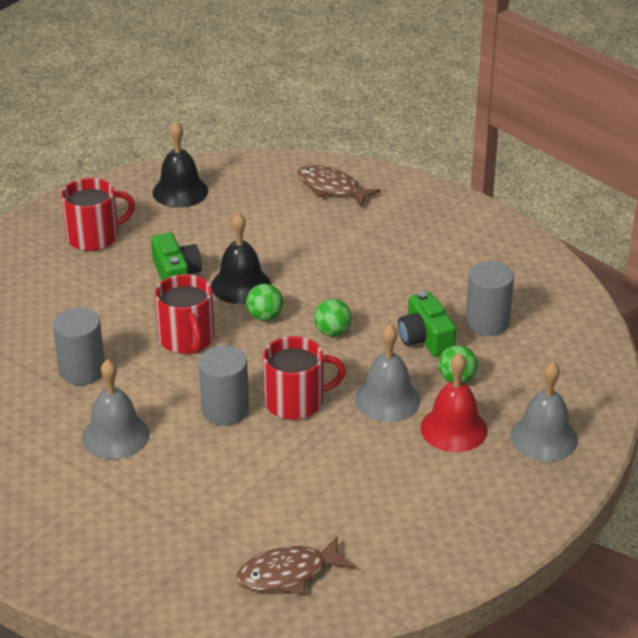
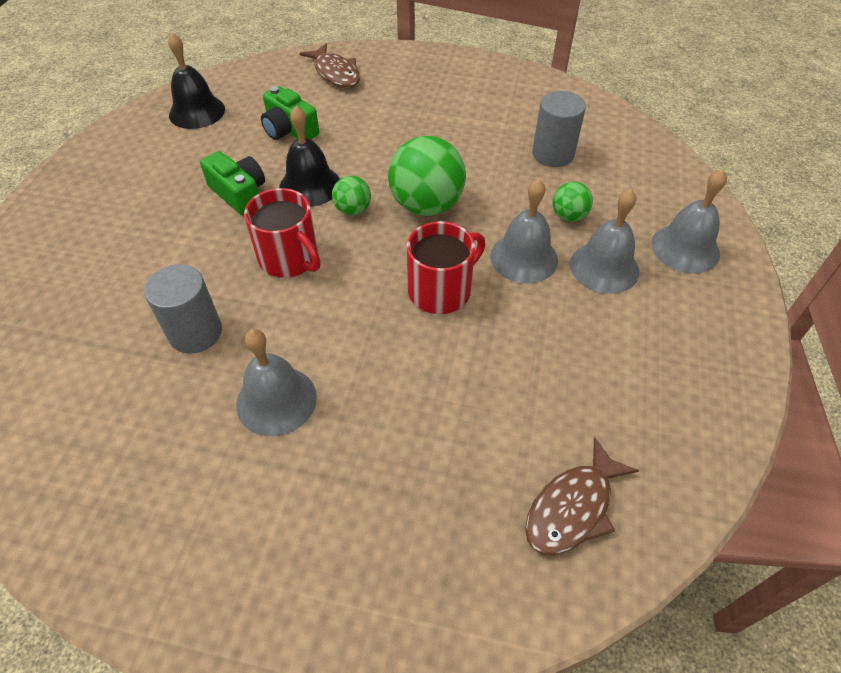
camera: 25 degrees left, 15 degrees up
red mug [61,178,135,251] -> none
grey cylinder [199,346,249,425] -> none
brown fish [297,165,381,207] -> brown fish turned 135 degrees counterclockwise [299,44,360,88]
green ball [314,299,352,336] -> green ball [388,136,466,216], size x1.96
green camera [398,292,456,357] -> green camera moved to [261,86,319,140]
red bell [420,353,488,452] -> grey bell [570,189,639,294]

